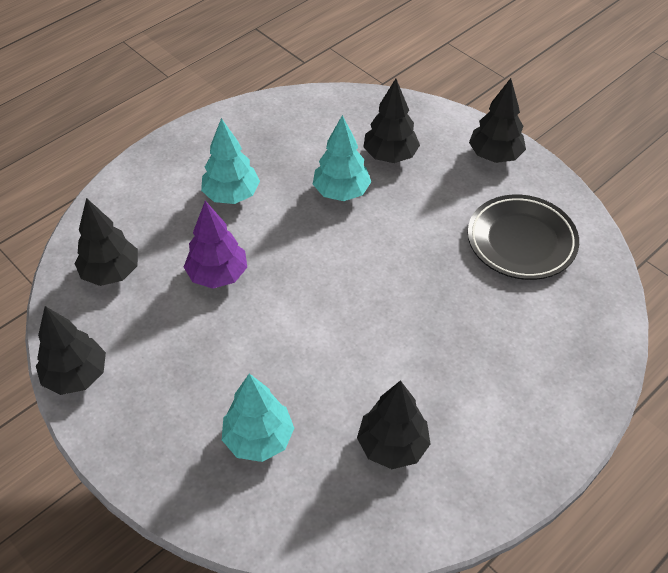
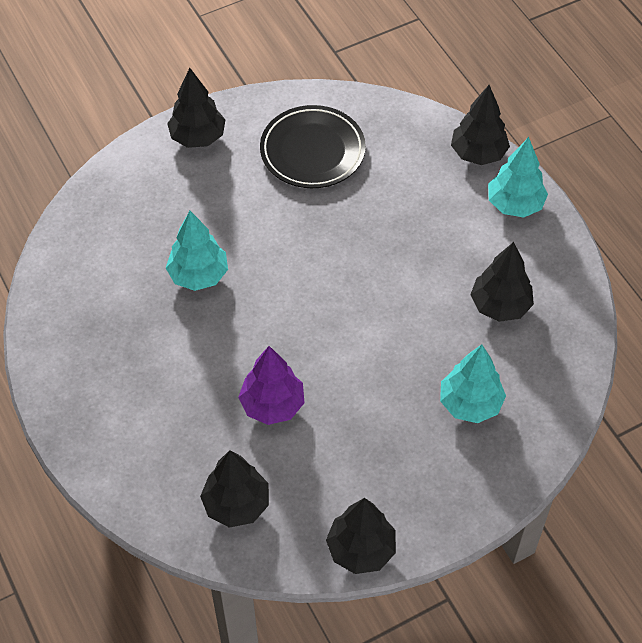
camera: 75 degrees left, 5 degrees up
turquoise tree [201,118,260,204] -> turquoise tree moved to [488,137,548,218]
black tree [363,79,420,163] -> black tree moved to [451,85,510,165]

